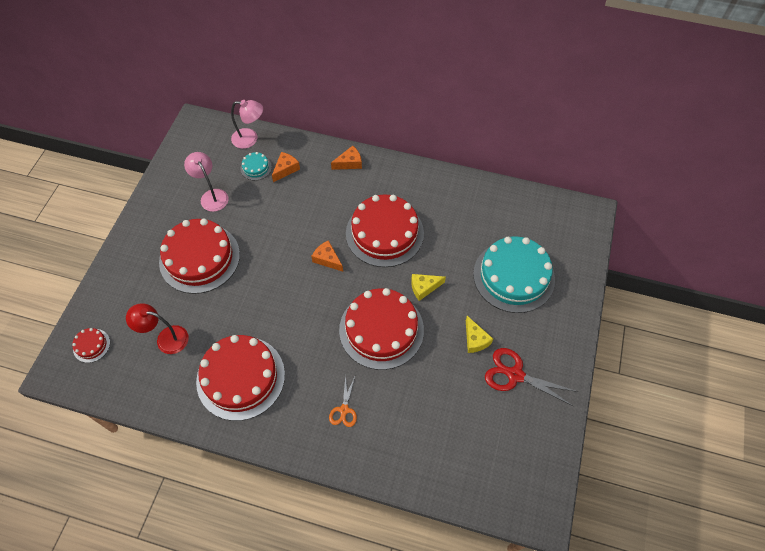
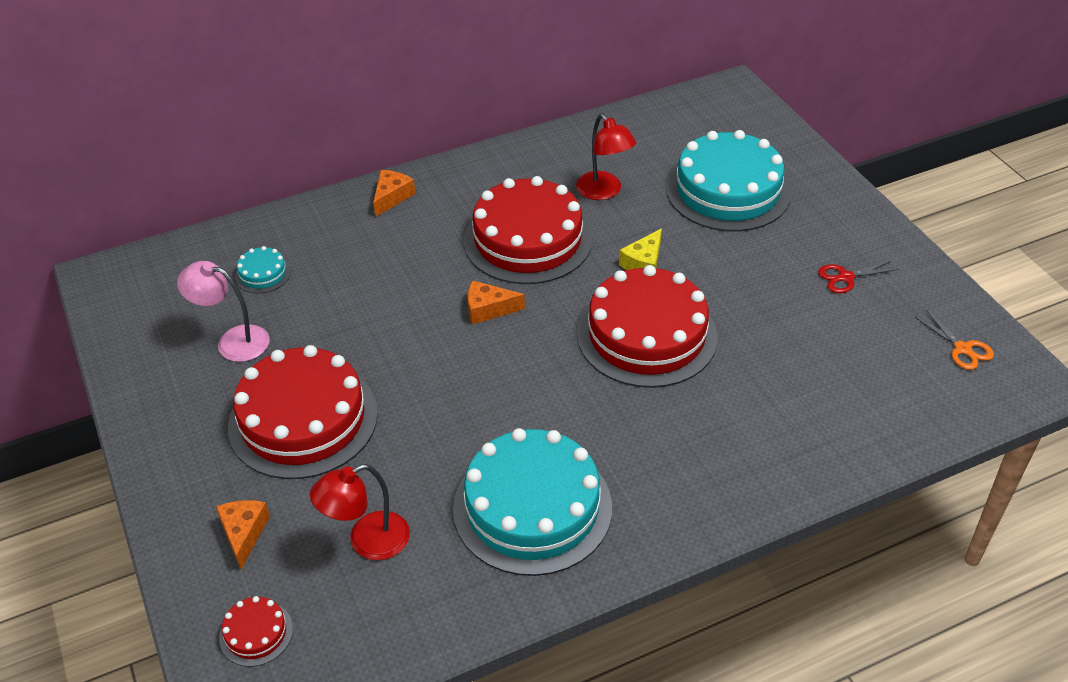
camera: 40 degrees left, 15 degrees down
red cake [196,335,285,421] -> turquoise cake [453,428,612,576]
pink lamp [231,100,263,149] -> none
orange cheese [272,152,300,182] -> orange cheese moved to [216,500,270,569]
orange scissors [329,375,357,427] -> orange scissors moved to [915,310,994,370]
yellow cheese [466,316,493,353] -> none
red scissors [485,348,578,407] -> red scissors [818,260,899,293], size x0.58
none -> red lamp [576,114,636,200]

